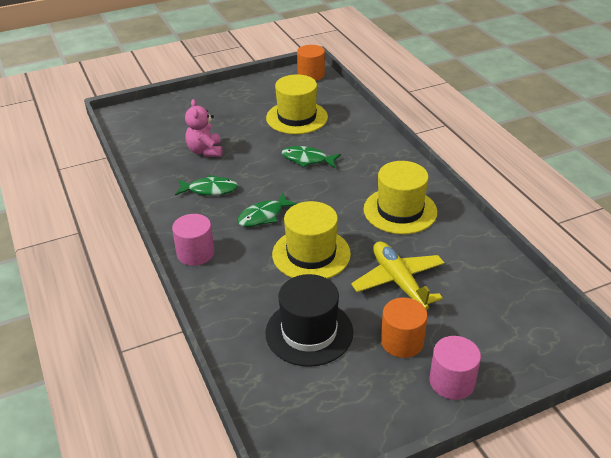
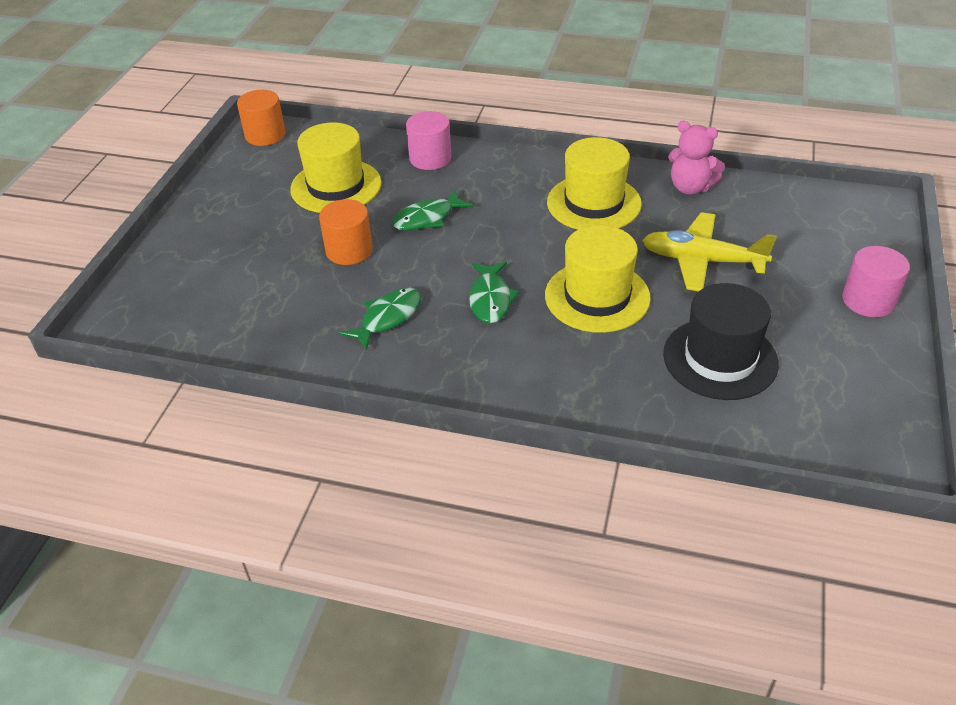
camera: 50 degrees left, 5 degrees up
pink cylinder [172,214,214,266] -> pink cylinder moved to [406,111,451,170]
pink teddy bear [185,99,222,157] -> pink teddy bear moved to [668,121,725,194]
orange cylinder [381,298,428,358] -> orange cylinder moved to [319,199,373,265]

